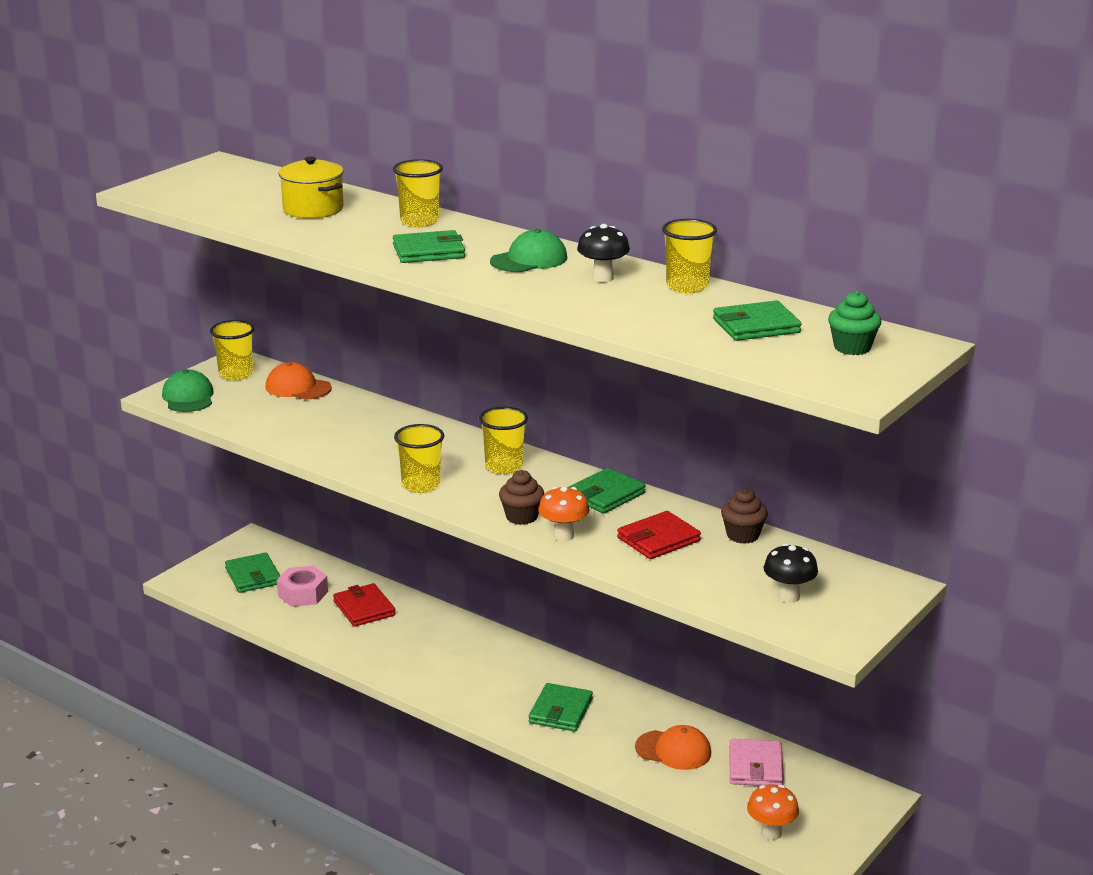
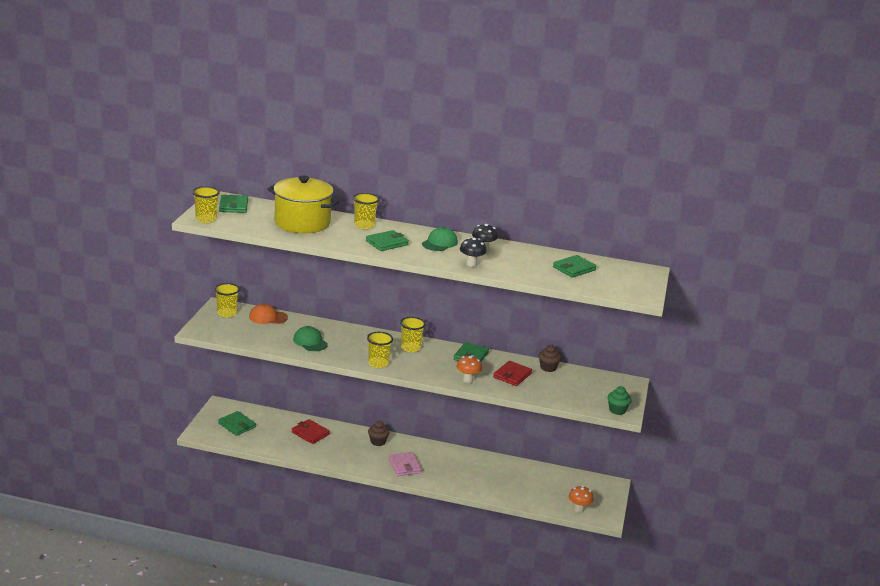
camera: 25 degrees left, 0 degrees up
green cap [162,369,214,412] -> green cap moved to [293,326,328,351]
pink nut [277,566,328,607] -> none
yellow pot [278,156,344,219] -> yellow pot [268,175,340,233], size x1.70
brown cupcake [499,470,544,525] -> brown cupcake moved to [368,421,389,446]
green wallet [529,683,593,732] -> green wallet moved to [219,195,248,213]
orange cap [635,725,711,770] -> none
yellow cup [662,219,717,293] -> yellow cup moved to [192,186,220,223]
pink wallet [729,739,784,786] -> pink wallet moved to [389,452,422,476]
black mushroom [764,543,818,603] -> black mushroom moved to [460,238,487,267]
green cupcake [828,291,881,355] -> green cupcake moved to [607,386,632,415]

